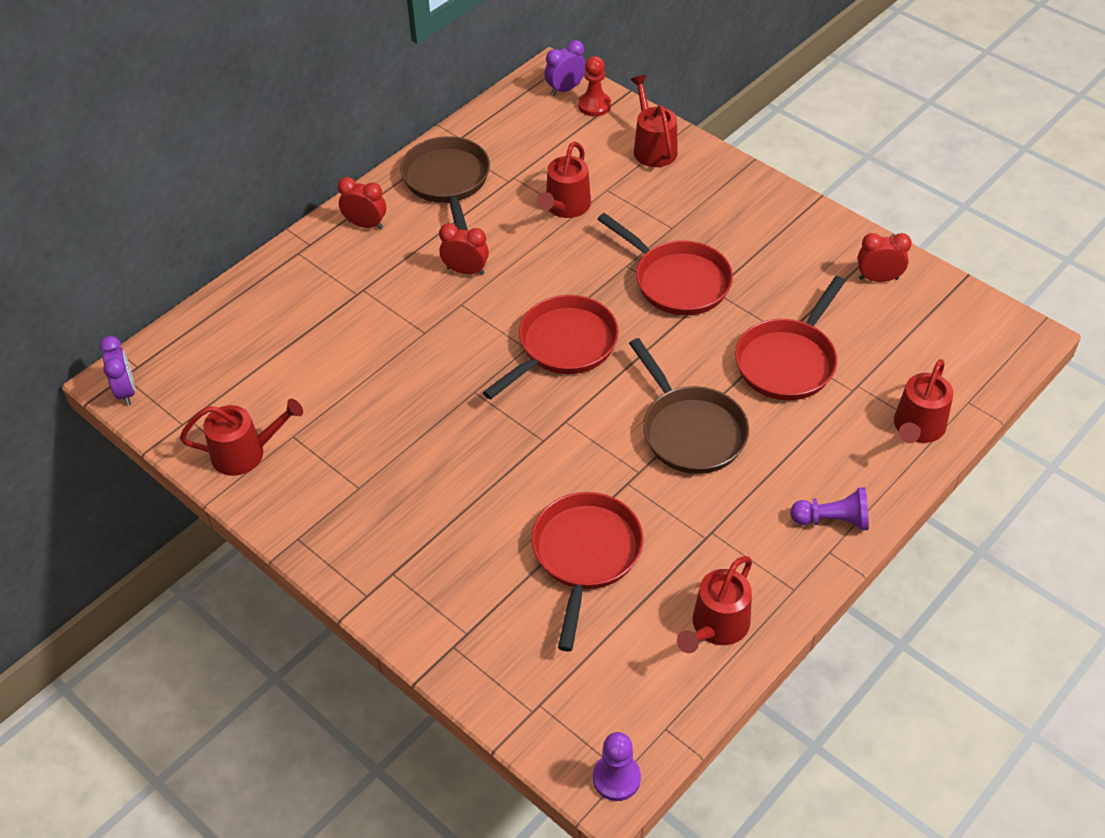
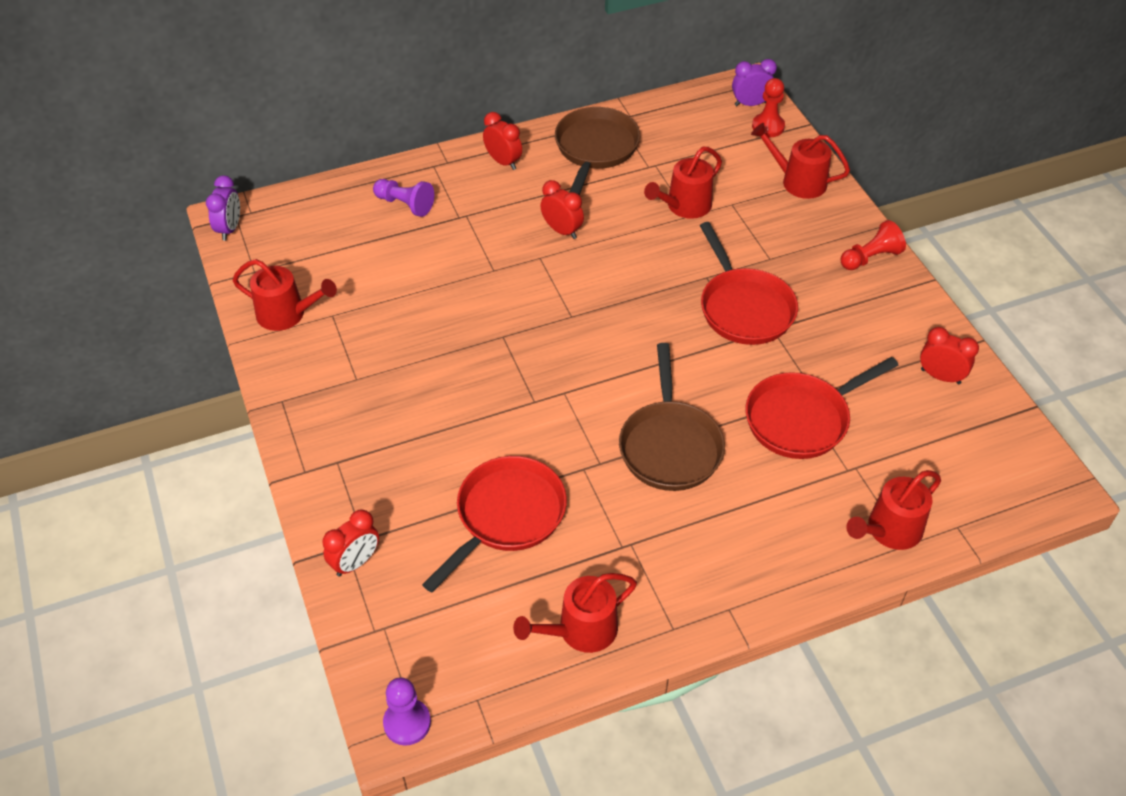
camera: 25 degrees right, 0 degrees up
red pan [483,295,619,399] -> none
red watering can [630,75,678,167] -> red watering can turned 75 degrees counterclockwise [751,123,850,199]
purple pawn [790,487,869,530] -> purple pawn moved to [373,179,434,217]
none -> red clock [322,509,379,577]
none -> red pawn [841,220,906,270]

